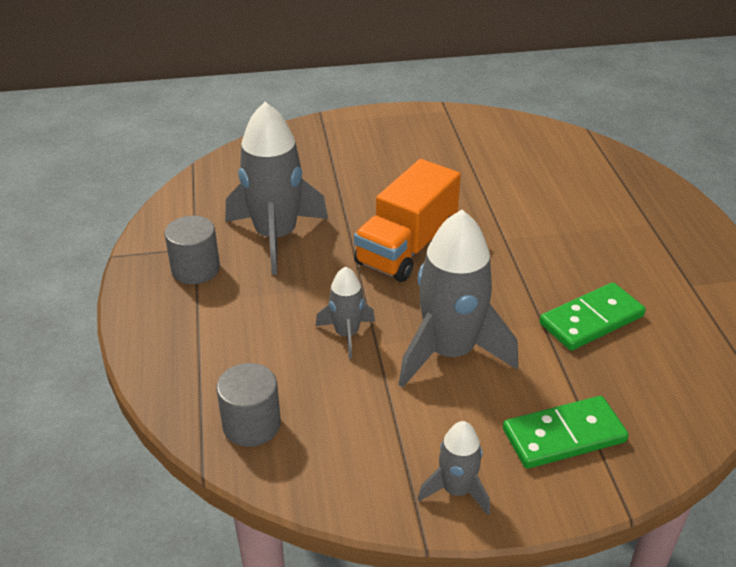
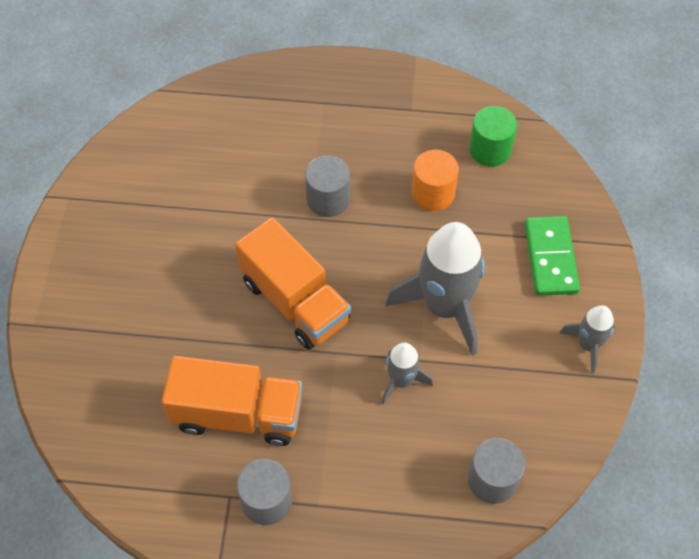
camera: 75 degrees left, 20 degrees up
grey rocket [226,102,328,275] -> orange truck [162,356,303,446]
green domino [540,282,646,351] -> orange cylinder [412,150,459,211]
none -> grey cylinder [305,156,350,217]
none -> green cylinder [469,106,517,166]

